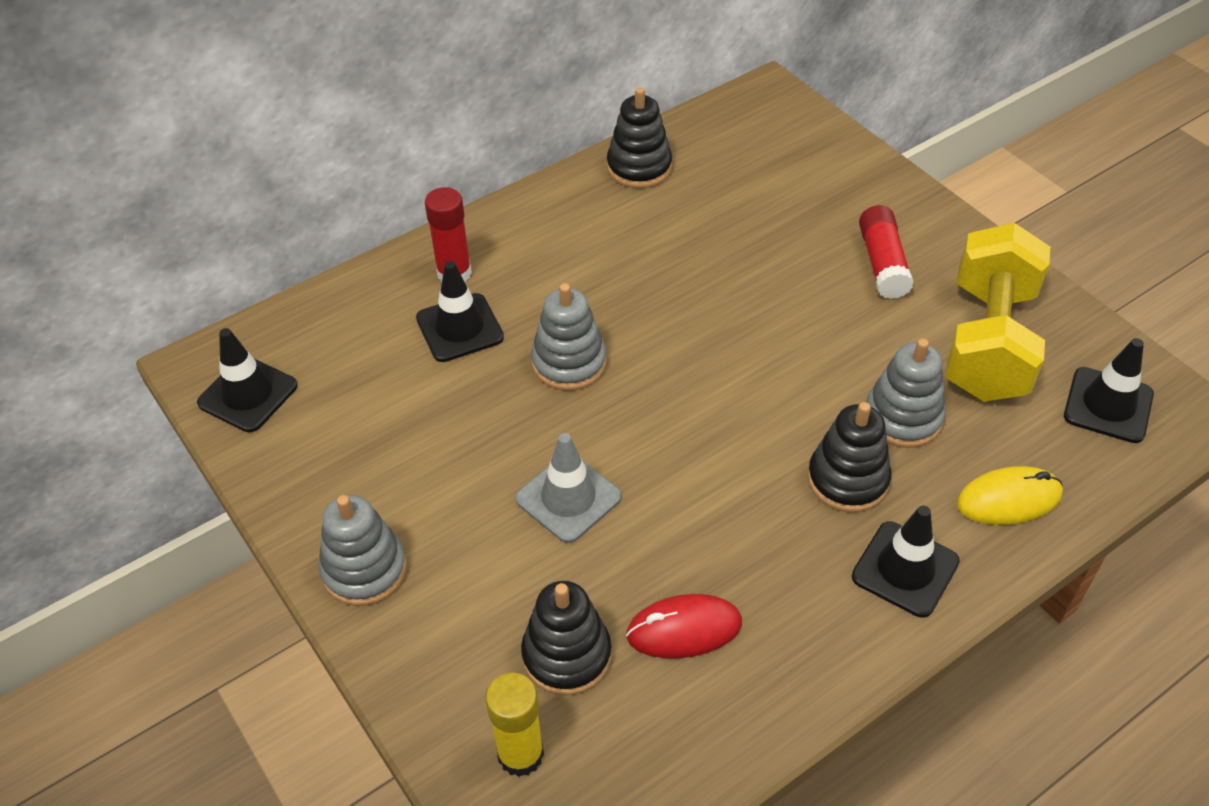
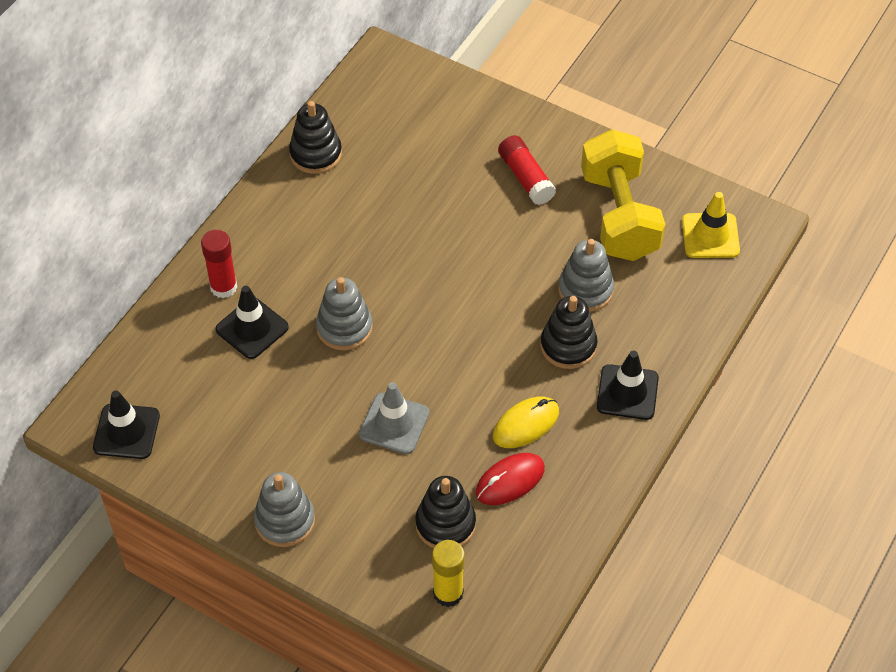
camera: 25 degrees left, 5 degrees up
yellow mouse [957,466,1063,525] -> yellow mouse moved to [493,396,559,448]
black traffic cone [1064,338,1154,443] -> yellow traffic cone [682,192,740,258]

